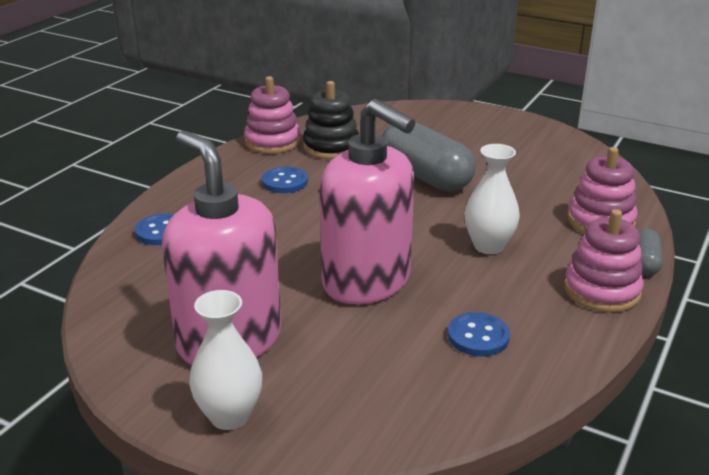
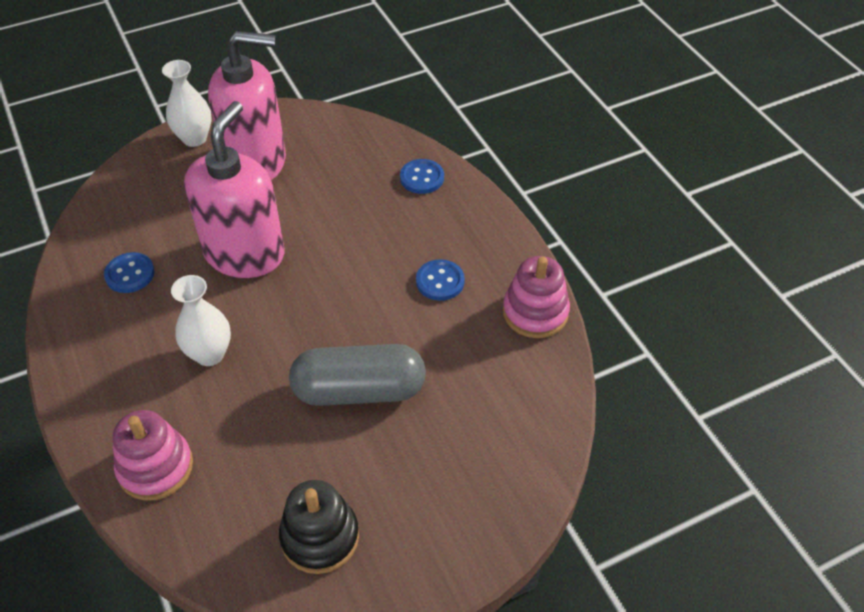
camera: 125 degrees right, 20 degrees up
black stacking toy [303,81,359,159] -> black stacking toy moved to [279,480,359,574]
pink soap dispenser [319,99,415,304] -> pink soap dispenser turned 120 degrees clockwise [184,101,284,278]
pink stacking toy [564,209,644,313] -> none
grey capsule [639,229,663,275] -> none

